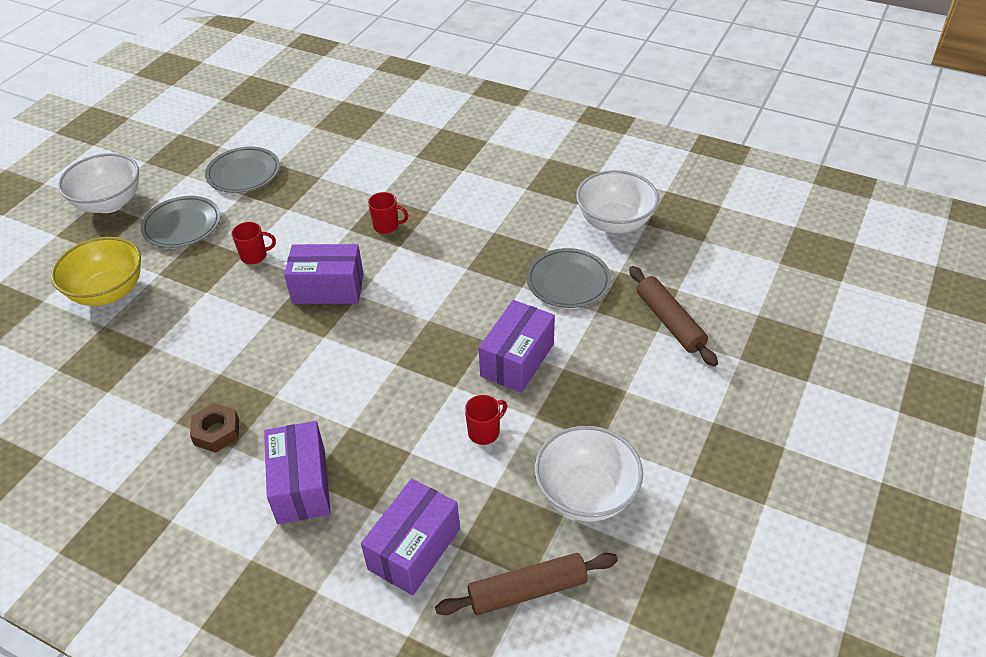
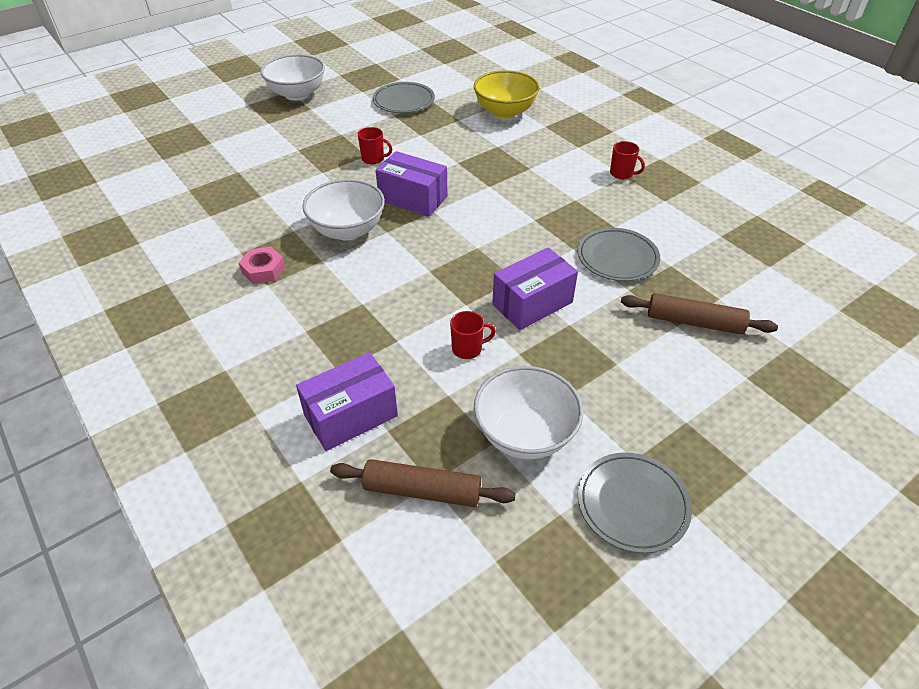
camera: 25 degrees right, 0 degrees up
yellow bowl [51,237,141,306] -> yellow bowl moved to [474,70,540,119]
grey plate [141,196,221,248] -> grey plate moved to [578,452,692,553]
brown nut [190,403,239,453] -> pink nut [239,247,285,284]
purple box [264,421,331,524] -> none
red mug [368,192,408,234] -> red mug moved to [610,141,645,179]
white bowl [576,170,659,233] -> white bowl moved to [302,179,385,241]
brown rolling pin [629,266,718,366] -> brown rolling pin turned 75 degrees counterclockwise [621,293,778,335]

